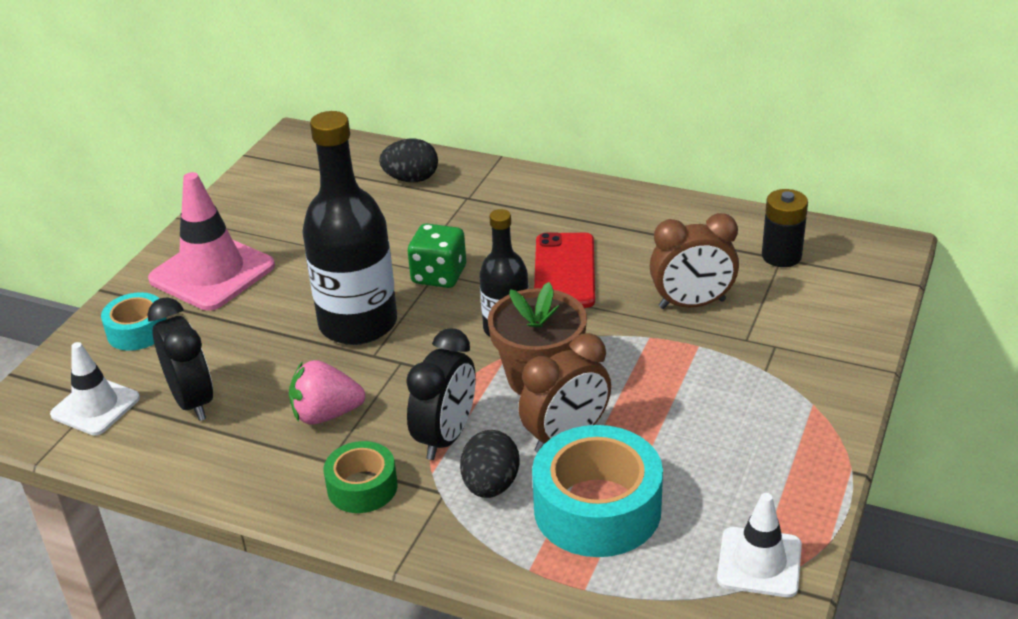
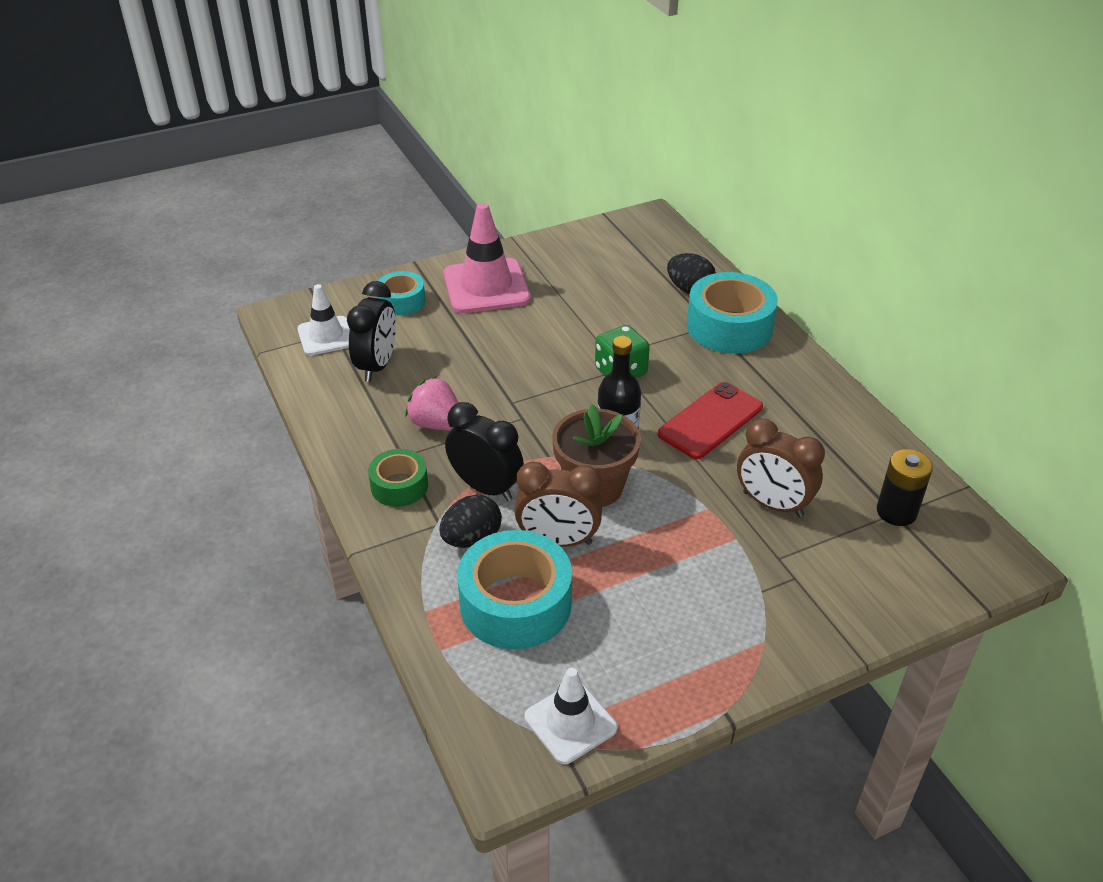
camera: 40 degrees right, 5 degrees up
black bottle [302,111,397,345] -> none
black clock [406,328,476,460] -> black clock turned 120 degrees counterclockwise [445,402,524,501]
none -> turquoise tape [687,272,778,354]

